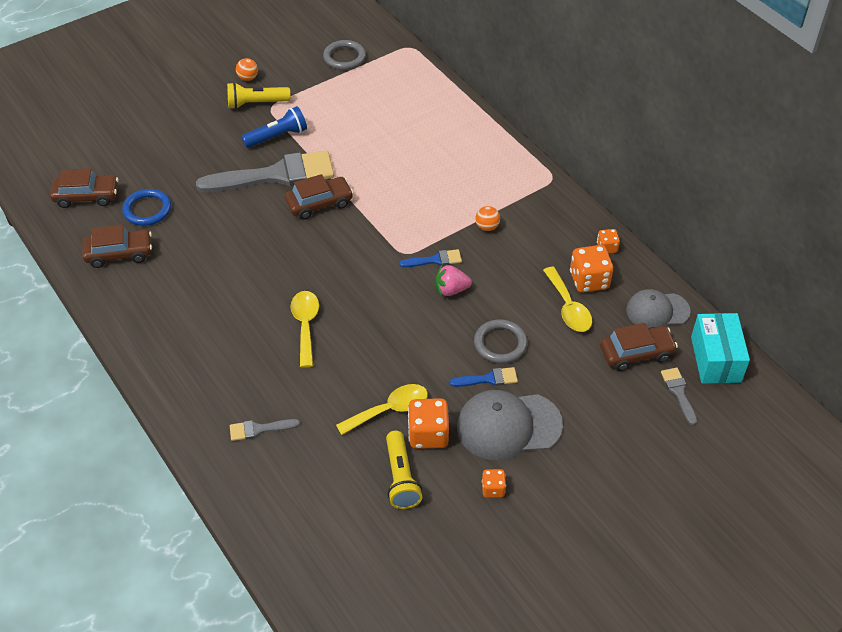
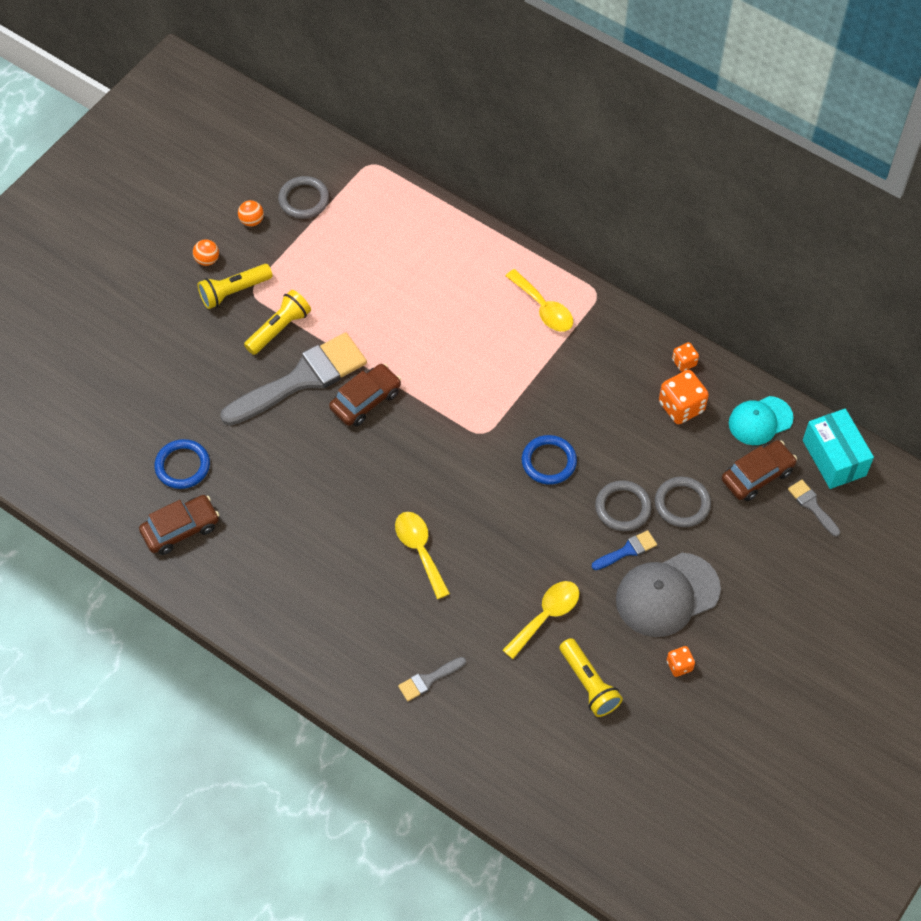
camera: 20 degrees left, 10 degrees up
brown car [50,168,119,208] -> none
blue flashlight [241,106,307,148] -> yellow flashlight [244,290,311,355]
blue brush [399,249,462,267] -> none
orange dice [408,398,449,449] -> none
pink strawberry [436,265,472,296] -> blue ring [522,435,577,485]
orange ball [475,206,500,231] -> orange ball moved to [238,200,264,226]
yellow spoon [543,267,592,332] -> yellow spoon moved to [506,269,573,332]
grey cap [626,289,691,329] -> turquoise cap [729,396,794,445]
none -> grey ring [655,477,711,527]

